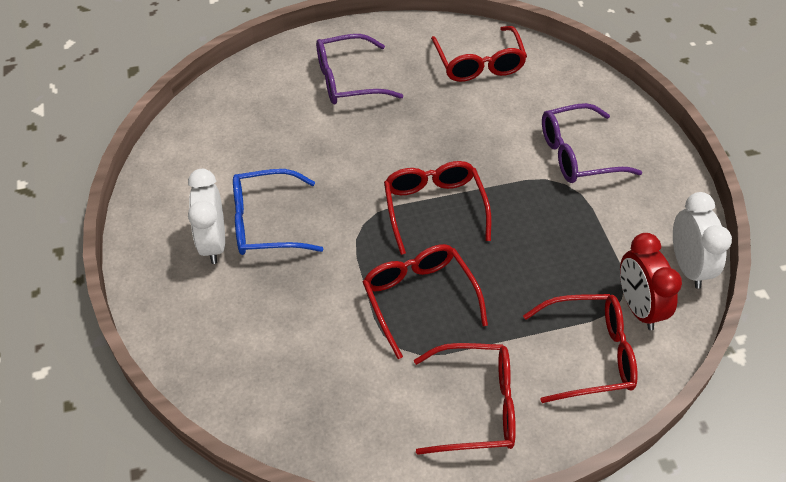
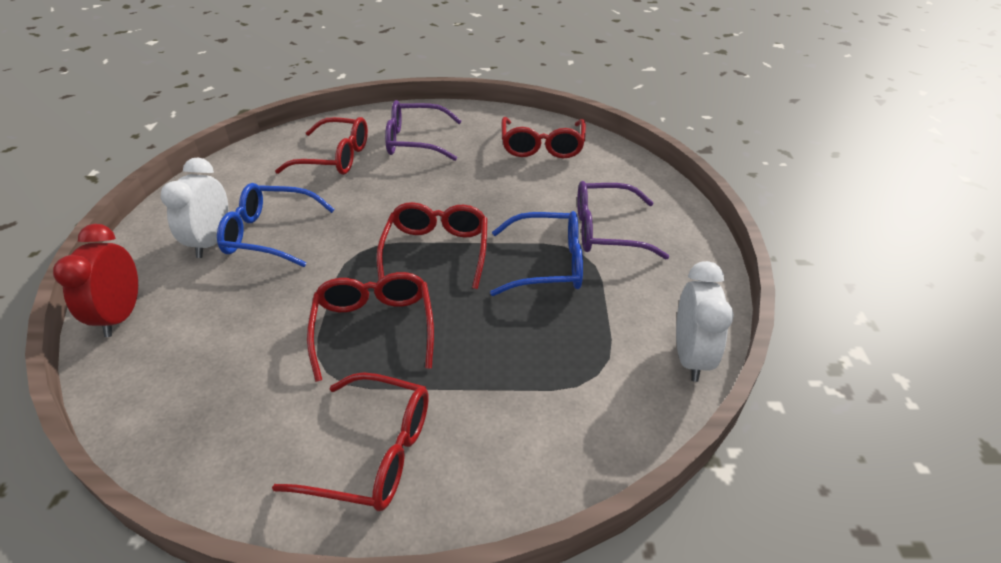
camera: 15 degrees right, 10 degrees down
red glasses [523,294,638,403] -> red glasses moved to [275,117,368,175]
red clock [620,233,682,330] -> red clock moved to [53,224,138,337]
none -> blue glasses [490,211,583,296]

